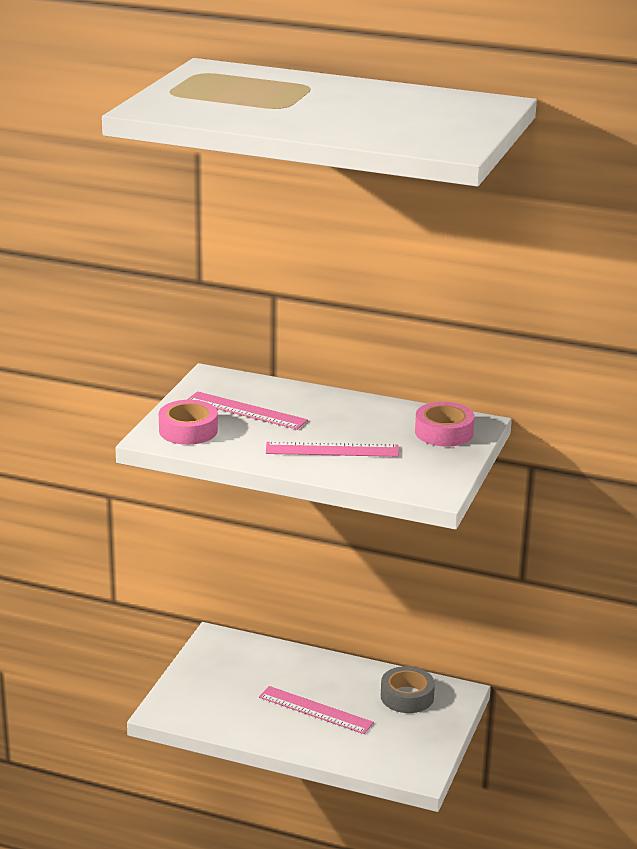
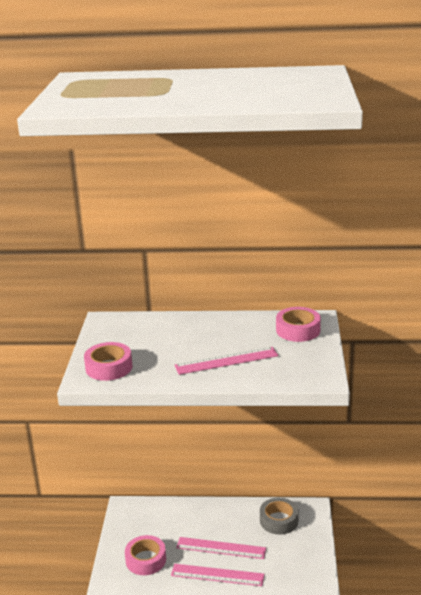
camera: 15 degrees left, 0 degrees up
pink ruler [187,391,308,430] -> pink ruler moved to [171,564,264,586]
none -> pink tape [125,535,166,575]

